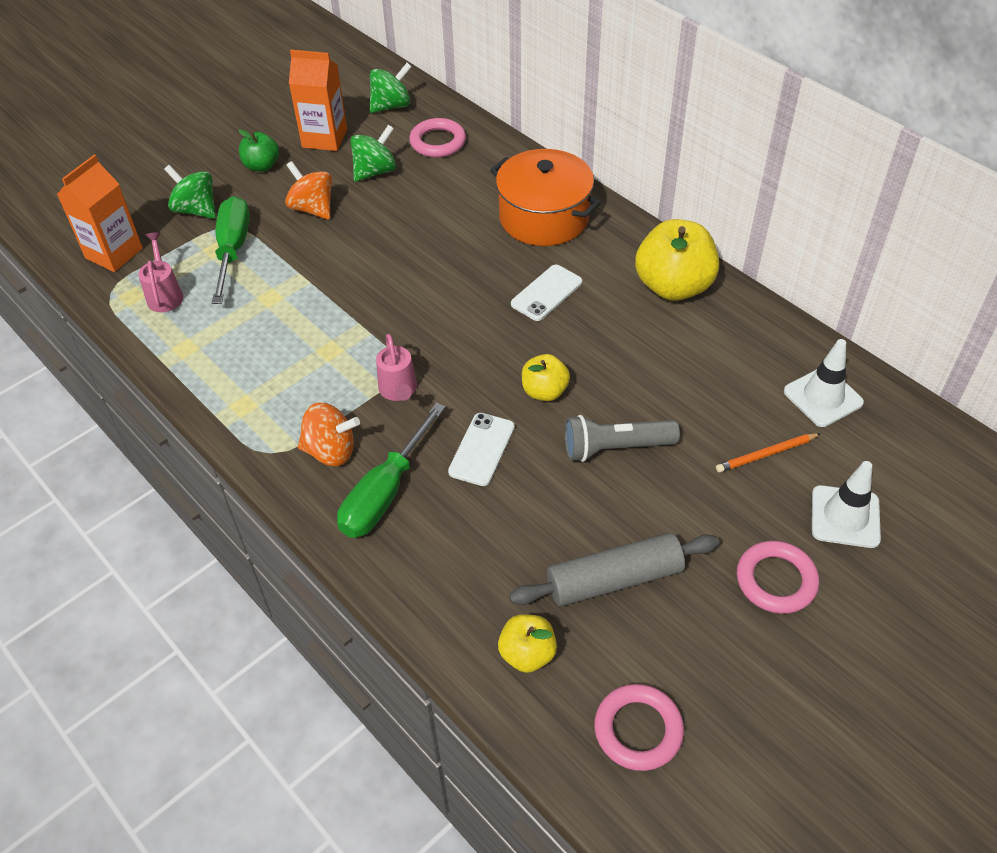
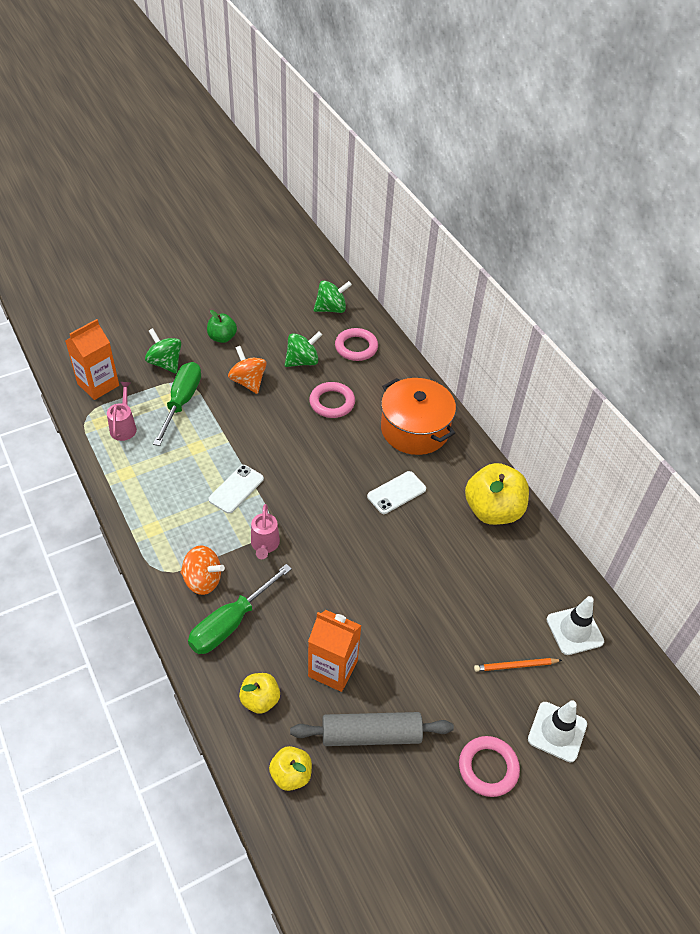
camera: 10 degrees right, 0 degrees up
orange carton [289,50,347,151] -> orange carton moved to [308,610,362,692]
white phone [448,413,515,486] -> white phone moved to [208,465,264,514]
yellow apple [522,354,570,401] -> yellow apple moved to [239,673,280,714]
grey flashlight [565,415,680,462] -> none
pink ring [594,684,684,771] -> pink ring moved to [309,382,355,418]

